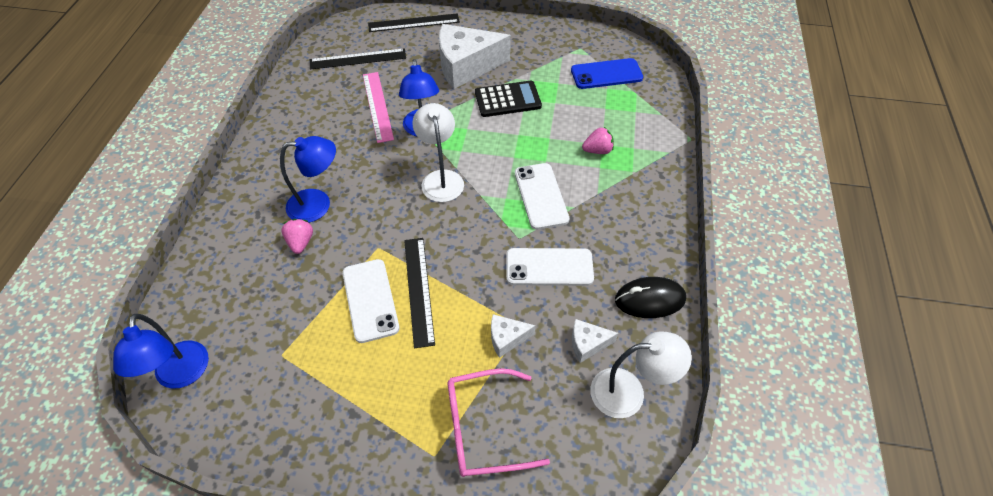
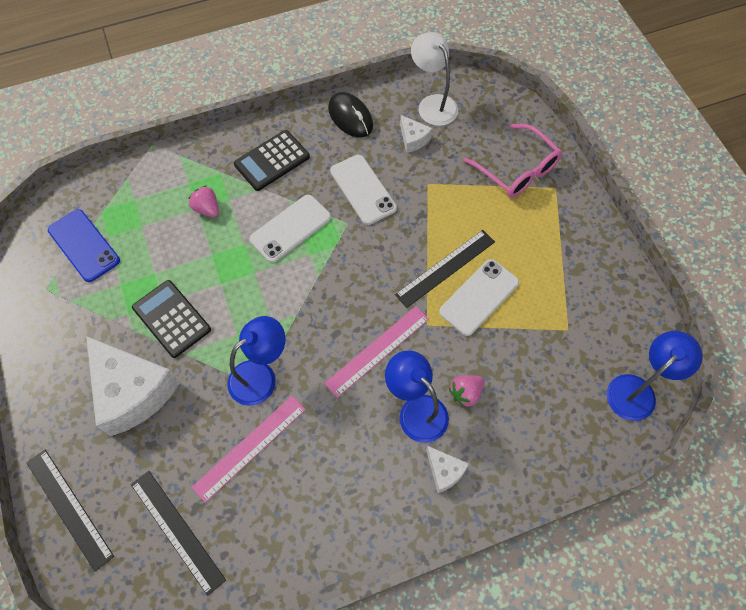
camera: 120 degrees left, 10 degrees up
white lamp [412,103,464,202] -> none
white cheese [491,314,536,358] -> white cheese moved to [426,446,469,493]
none -> black calculator [234,130,310,191]
none -> pink ruler [324,306,429,398]

